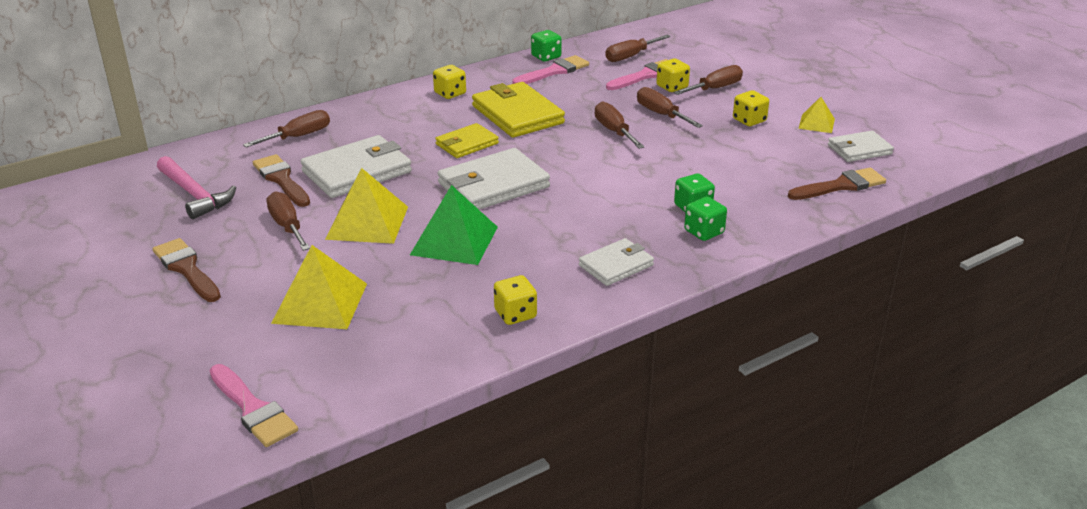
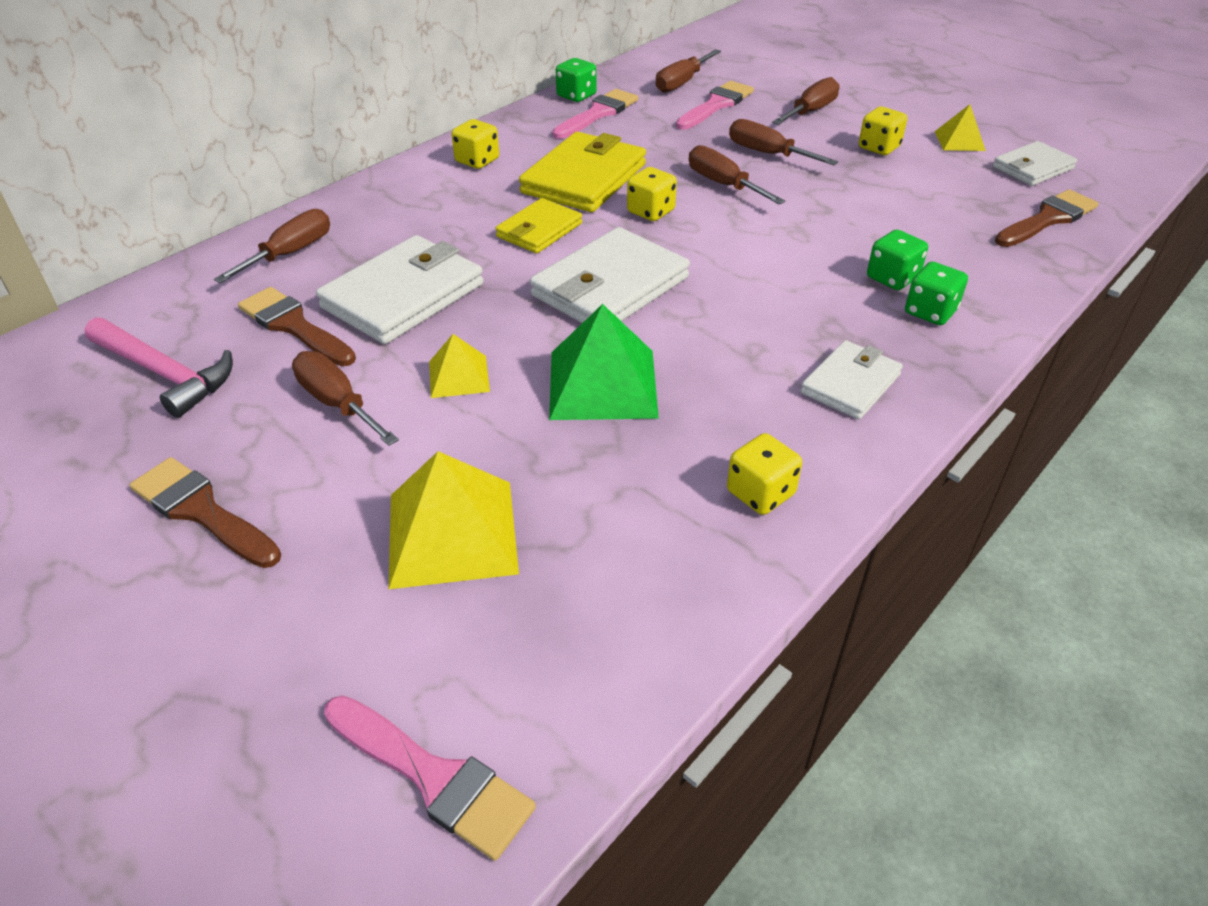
camera: 15 degrees left, 10 degrees up
yellow pyramid [325,168,408,244] -> yellow pyramid [429,334,490,398], size x0.55
yellow wallet [472,82,565,138] -> yellow wallet turned 75 degrees clockwise [519,132,646,212]
yellow dice [656,59,690,92] -> yellow dice moved to [627,167,677,221]

